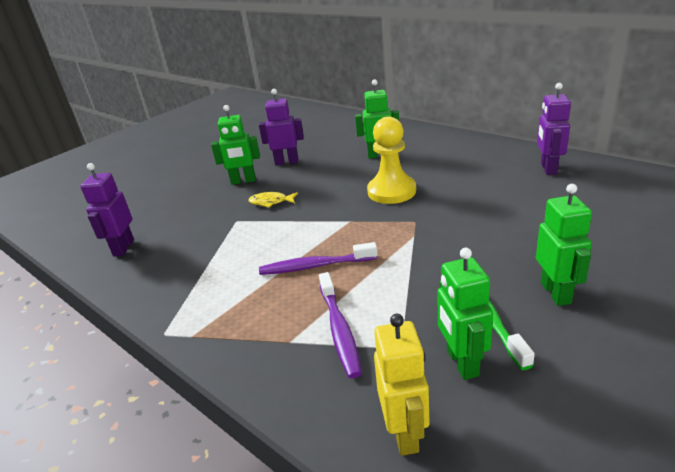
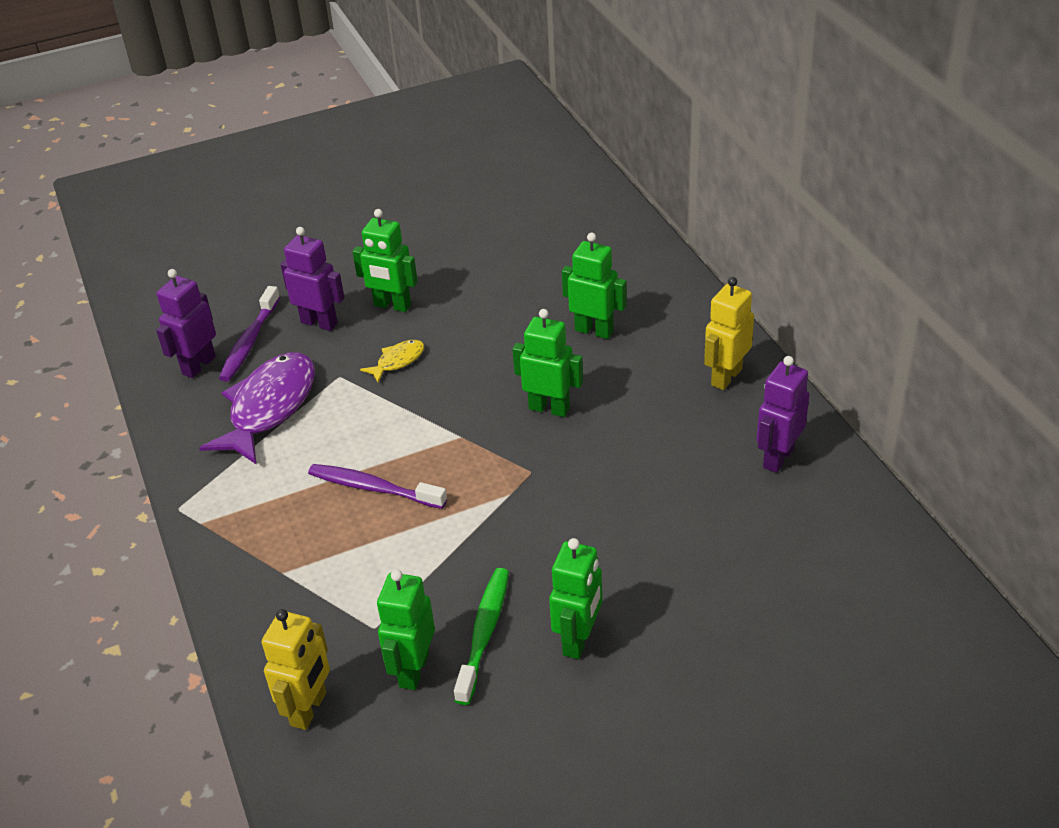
camera: 25 degrees right, 10 degrees up
yellow fish [248,192,298,208] -> yellow fish turned 105 degrees clockwise [360,340,424,383]
purple robot [259,89,304,165] -> purple robot moved to [281,227,345,331]
purple toothbrush [319,272,362,378] -> purple toothbrush moved to [219,286,280,382]
yellow pawn [367,116,416,204] -> green robot [513,309,583,417]
none -> purple fish [199,352,315,465]
none -> yellow robot [704,277,754,390]

